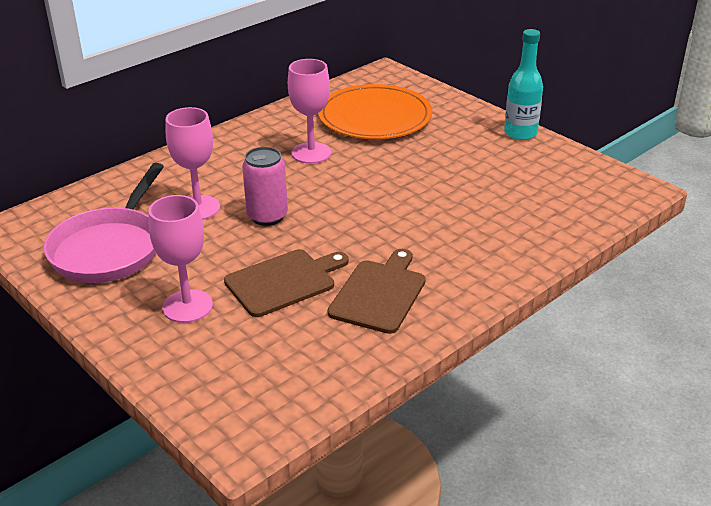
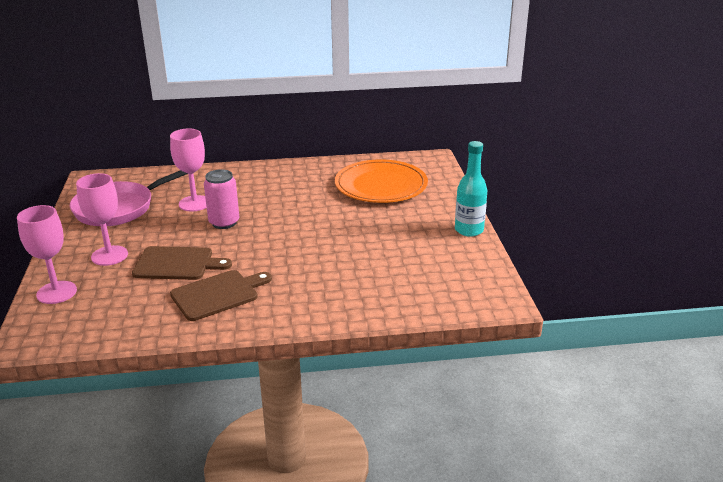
camera: 35 degrees right, 5 degrees down
pink goblet [288,59,331,164] -> pink goblet moved to [17,205,77,304]

